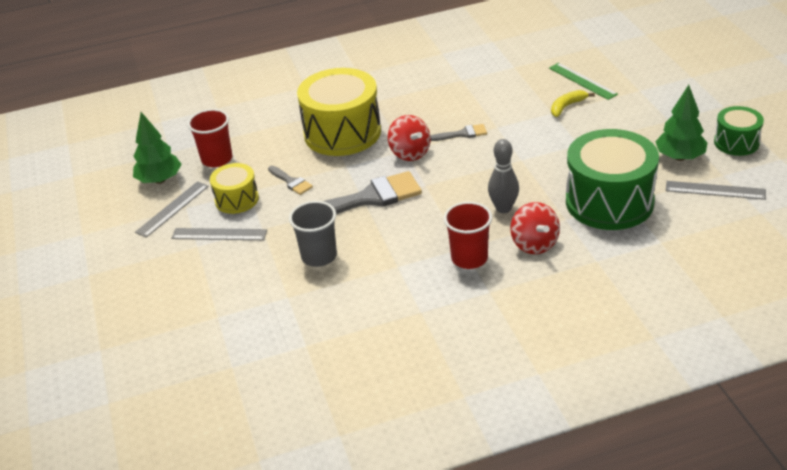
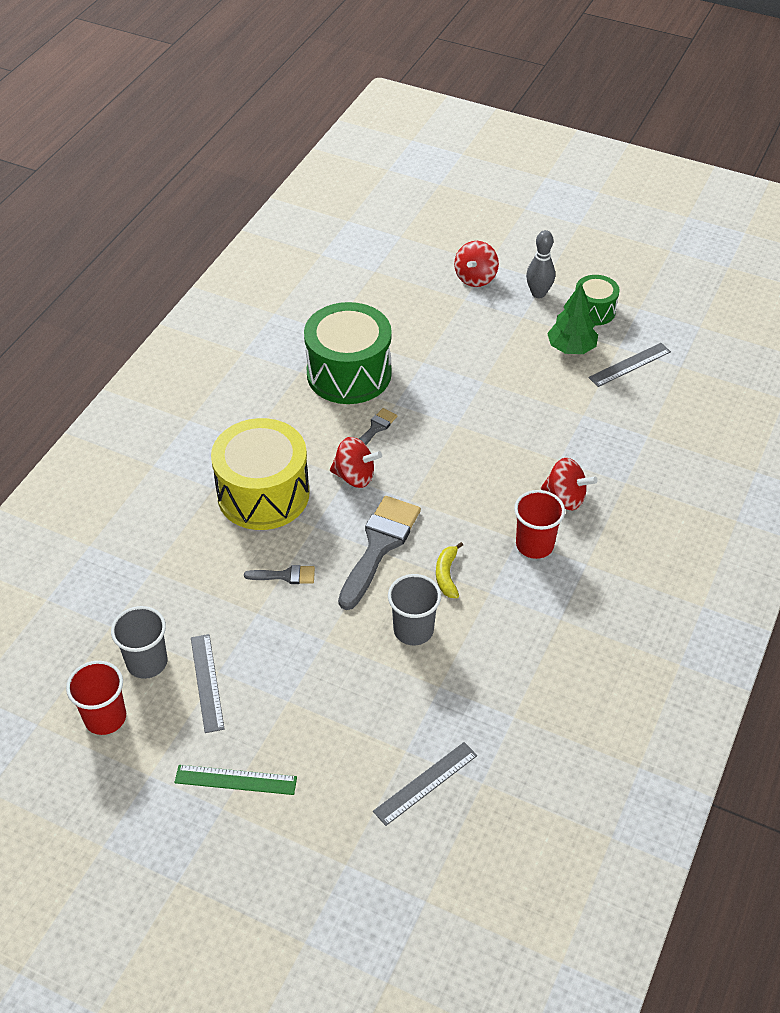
camera: 50 degrees left, 10 degrees up
green tree [133,112,182,184] -> grey cup [111,606,168,679]
grey ruler [171,228,267,240] -> grey ruler moved to [373,742,477,826]
red cup [187,109,232,167] -> red cup moved to [66,661,126,735]
yellow drum [210,163,259,214] -> none
grey bowling pin [488,139,519,213] -> grey bowling pin moved to [526,230,555,298]
green ruler [549,63,618,100] -> green ruler moved to [174,765,297,795]
yellow banana [551,90,595,117] -> yellow banana moved to [436,542,463,598]
green drum [566,129,659,230] -> green drum moved to [304,302,392,404]
none -> red spinning top [454,241,499,287]

